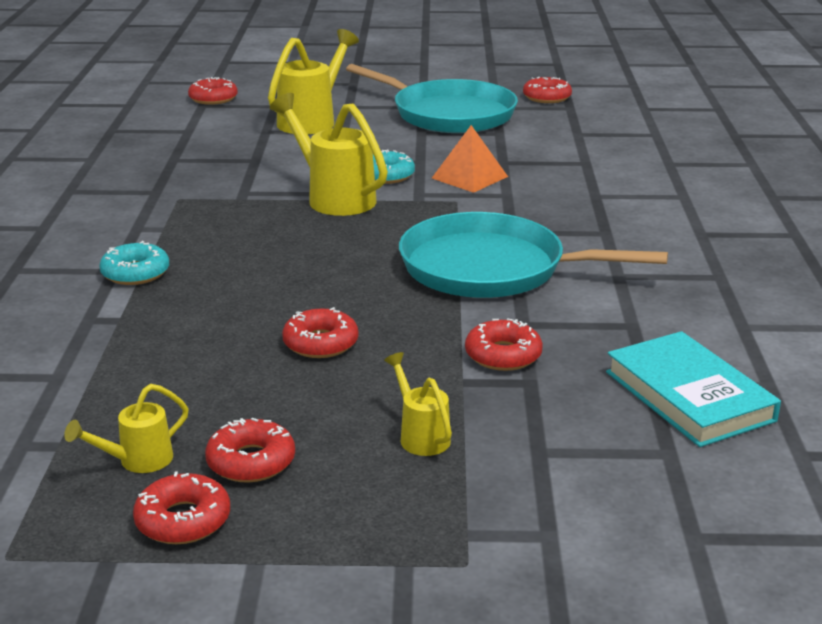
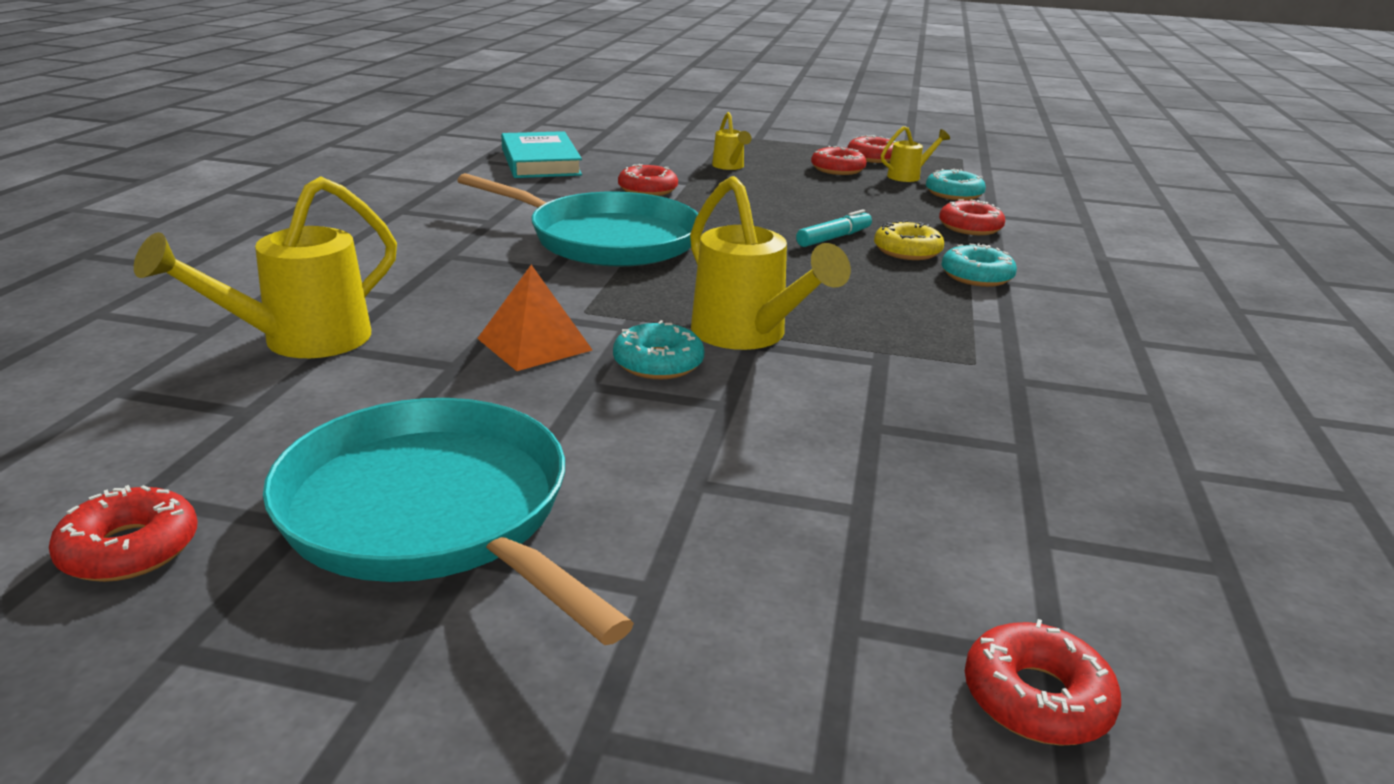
camera: 170 degrees left, 0 degrees up
yellow watering can [268,29,359,134] -> yellow watering can moved to [134,176,397,358]
red donut [282,307,359,358] -> red donut moved to [939,199,1005,235]
none -> turquoise marker [796,209,872,247]
none -> yellow donut [874,220,944,260]
none -> turquoise donut [926,169,986,200]

